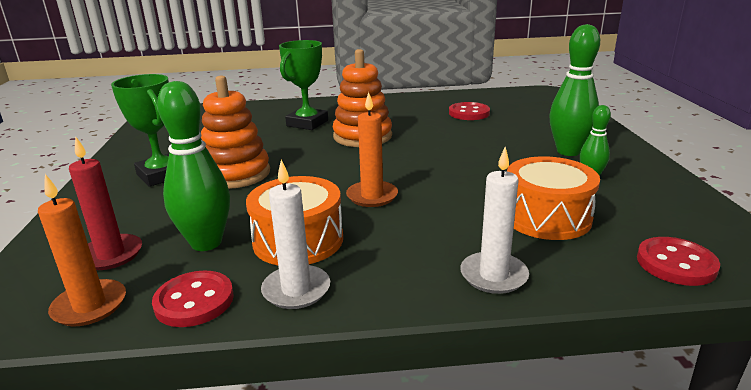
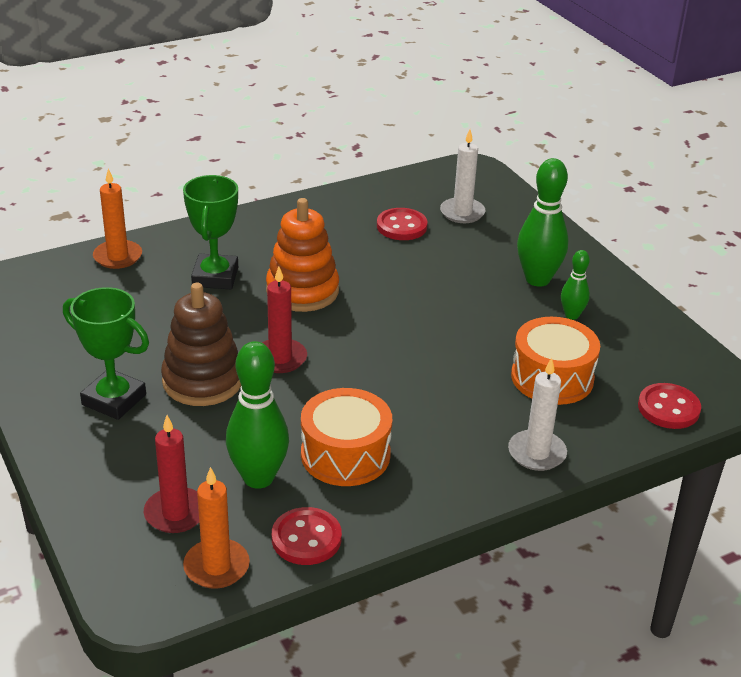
camera: 25 degrees left, 10 degrees up
orange stacking toy [201,76,270,189] -> brown stacking toy [161,283,241,406]
white candle [261,160,330,309] -> white candle moved to [440,129,485,223]
orange candle [346,92,398,207] -> orange candle moved to [93,169,142,269]
none -> red candle [262,266,307,373]

